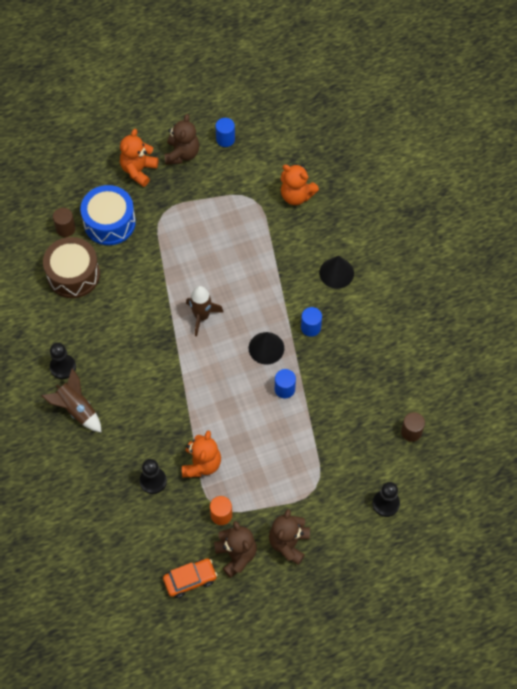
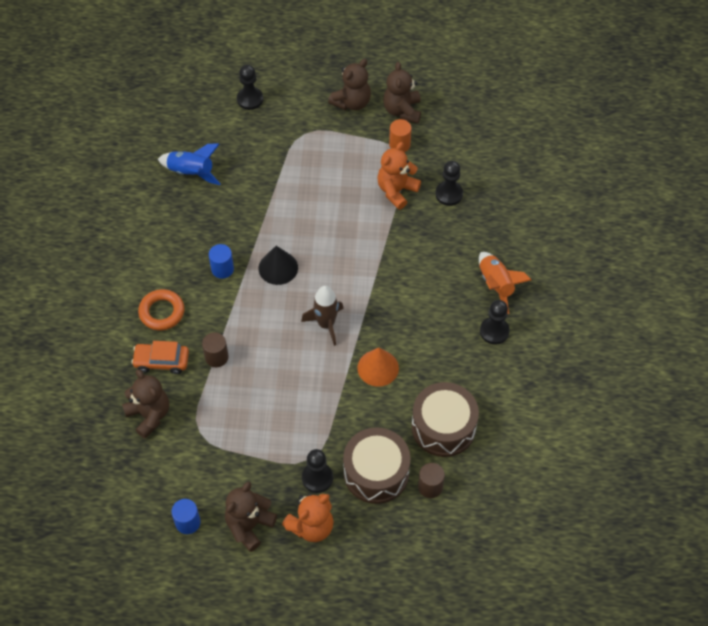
camera: 155 degrees left, 5 degrees down
brown rocket [41,368,102,433] -> orange rocket [479,252,531,314]
blue drum [80,185,136,245] -> brown drum [343,427,410,504]
orange car [163,559,217,598] -> orange car moved to [131,341,189,374]
blue cylinder [275,369,296,398] -> none
orange teddy bear [281,164,319,205] -> brown teddy bear [122,369,169,439]
black cone [319,256,354,289] -> orange ring [138,289,185,330]
brown cylinder [401,412,425,442] -> brown cylinder moved to [202,332,229,367]
none -> blue rocket [158,143,221,185]
none -> black pawn [302,449,333,493]
none -> orange cone [357,348,399,387]

